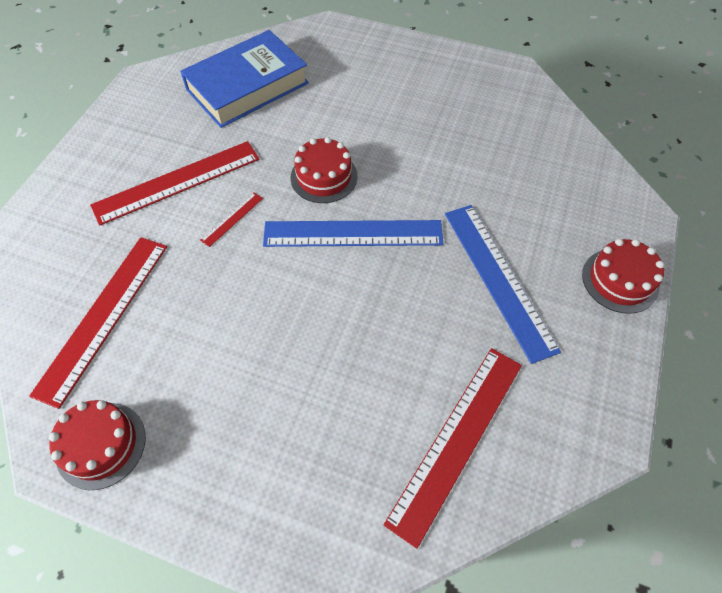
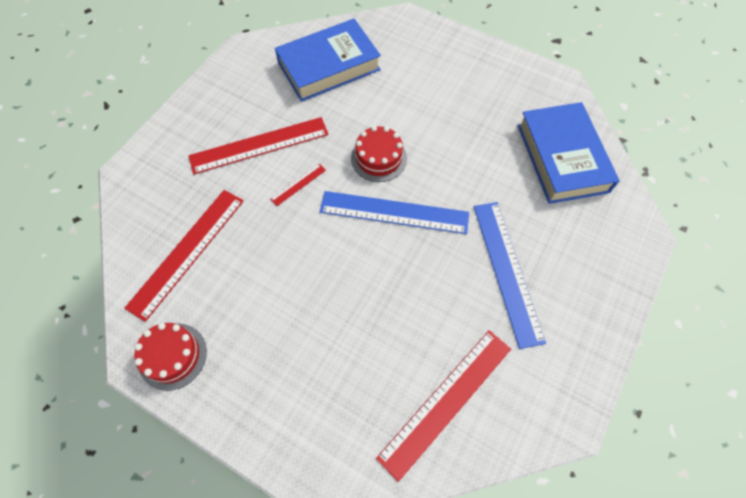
camera: 10 degrees right, 5 degrees up
red cake [582,239,665,314] -> none
none -> blue book [517,102,620,204]

